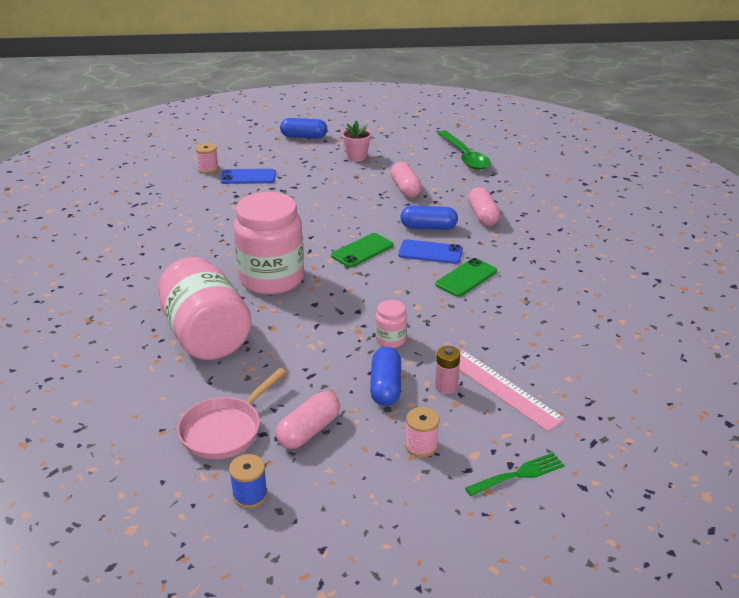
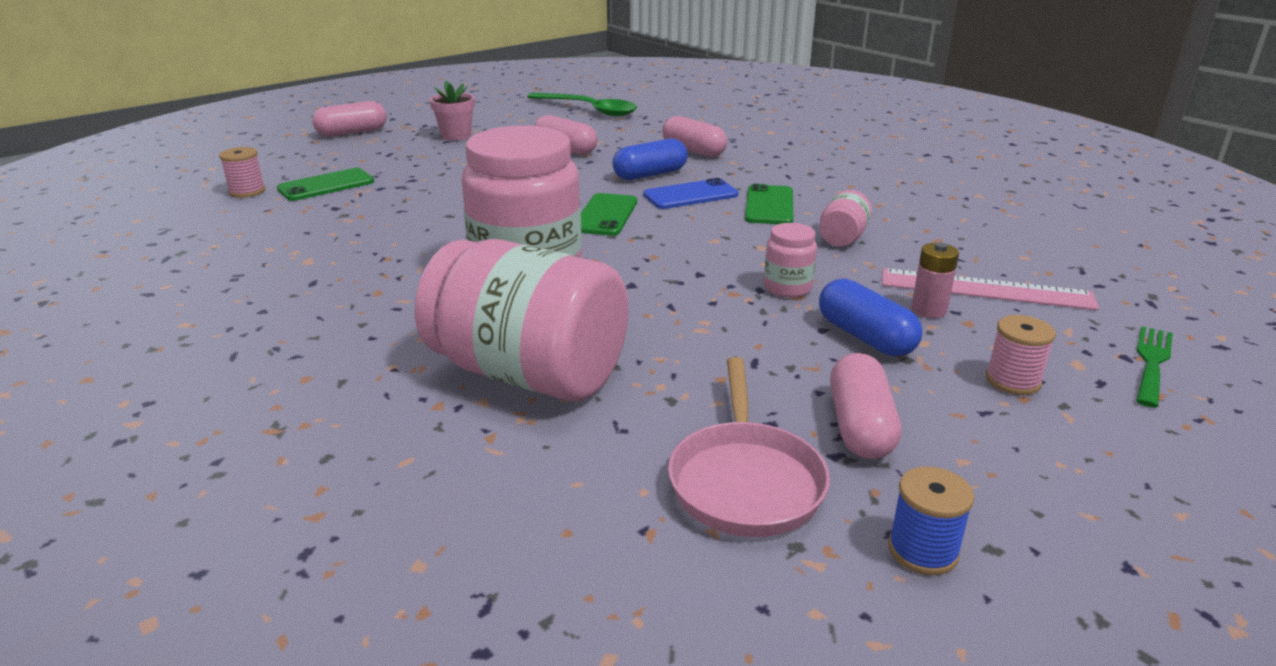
camera: 35 degrees left, 5 degrees down
blue phone [221,169,276,184] -> green phone [277,168,374,201]
blue capsule [280,118,327,138] -> pink capsule [312,101,387,137]
none -> pink jar [819,190,872,247]

